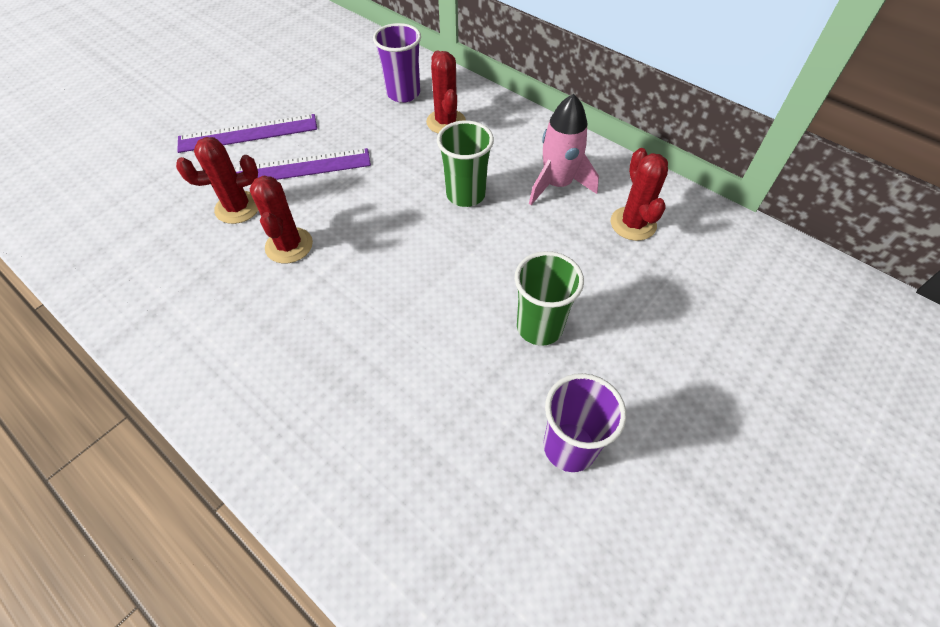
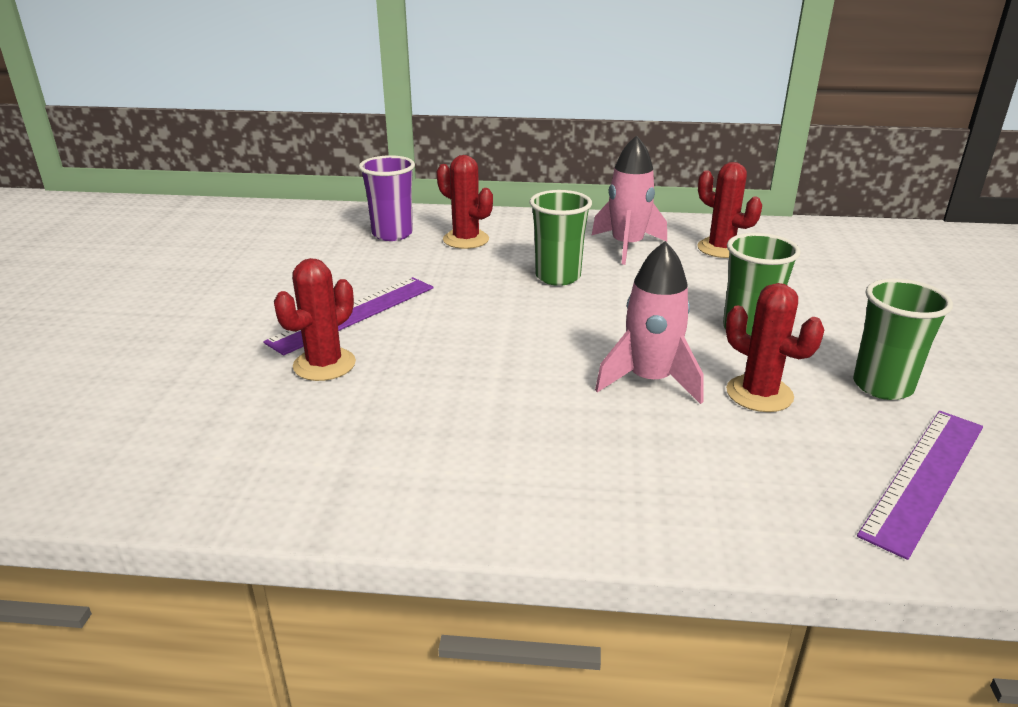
camera: 35 degrees left, 25 degrees down
purple ruler [177,114,317,153] -> purple ruler moved to [857,411,983,560]
red cactus [250,175,313,264] -> red cactus moved to [726,283,824,412]
purple cup [543,373,626,472] -> green cup [853,278,953,400]
none -> pink rocket [595,241,704,404]

